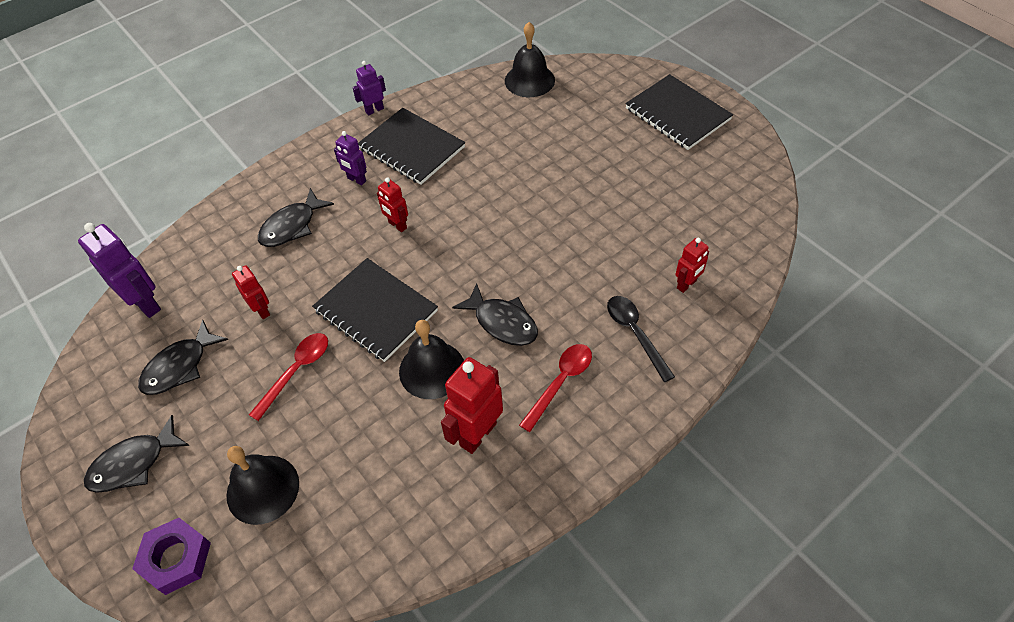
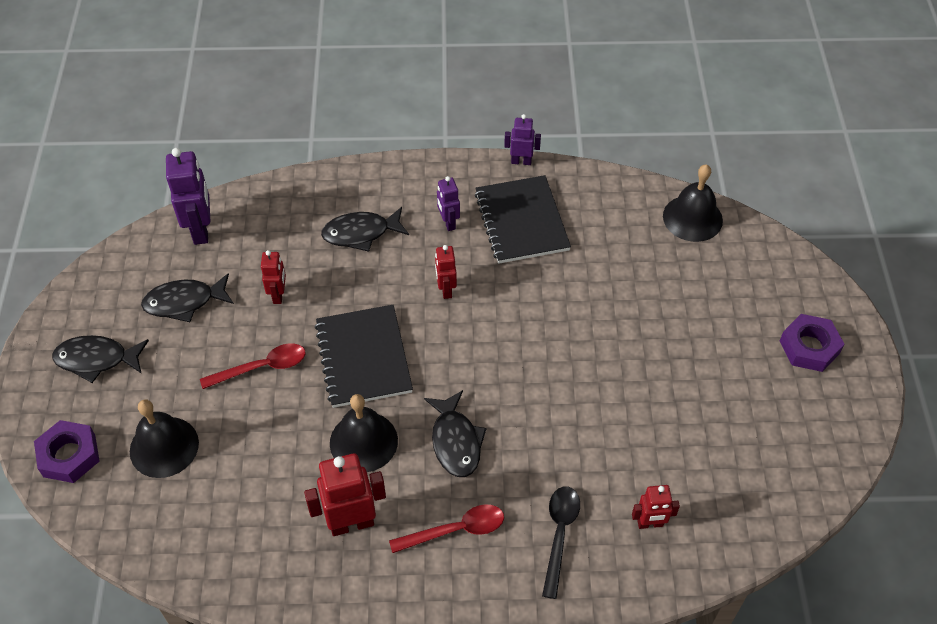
camera: 35 degrees right, 0 degrees up
black notebook [625,74,733,150] -> purple nut [780,314,844,372]

